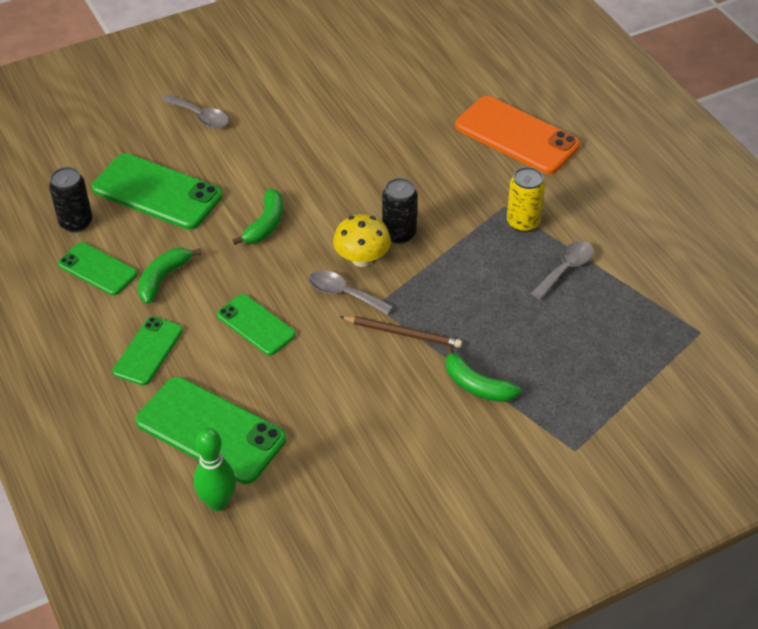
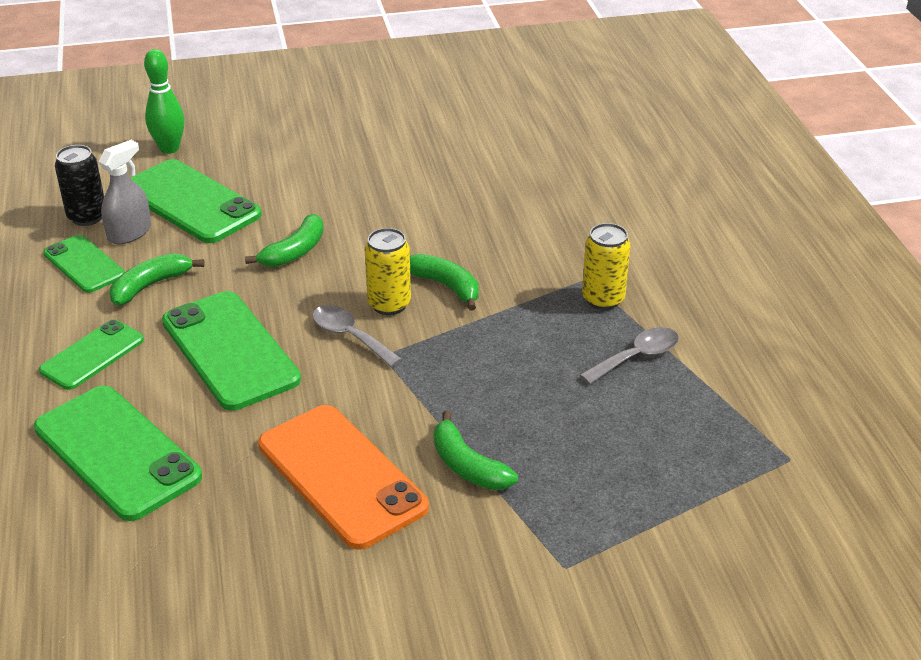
camera: 15 degrees right, 10 degrees down
grey spoon [162,94,229,128] -> none
green bowling pin [194,428,236,511] -> green bowling pin moved to [144,49,185,154]
green phone [217,294,296,355] -> green phone [162,291,301,411], size x1.69
yellow mushroom [333,214,391,267] -> yellow can [365,228,411,315]
brown pencil [340,316,462,348] -> none
black can [382,178,418,244] -> green banana [410,254,479,311]
orange phone [455,96,580,174] -> orange phone moved to [258,405,429,550]
none -> grey spray bottle [98,140,151,244]

